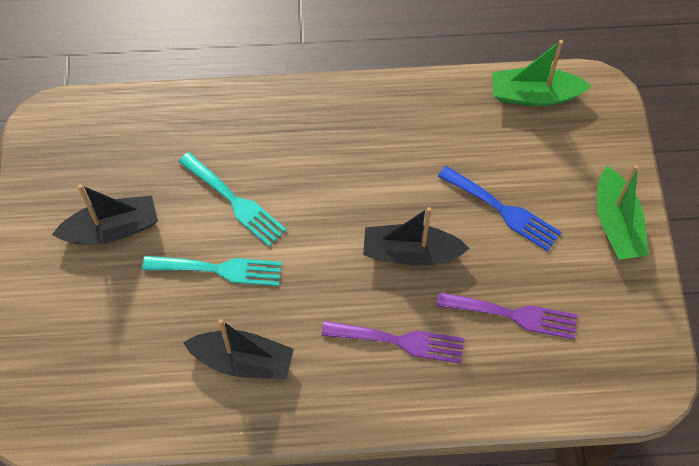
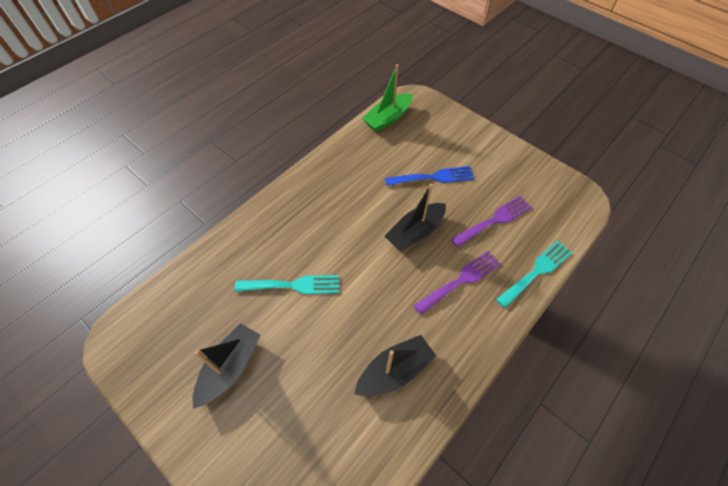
camera: 45 degrees left, 5 degrees down
turquoise fork [142,256,282,286] -> turquoise fork moved to [496,240,572,308]
green boat [597,165,649,260] -> none

